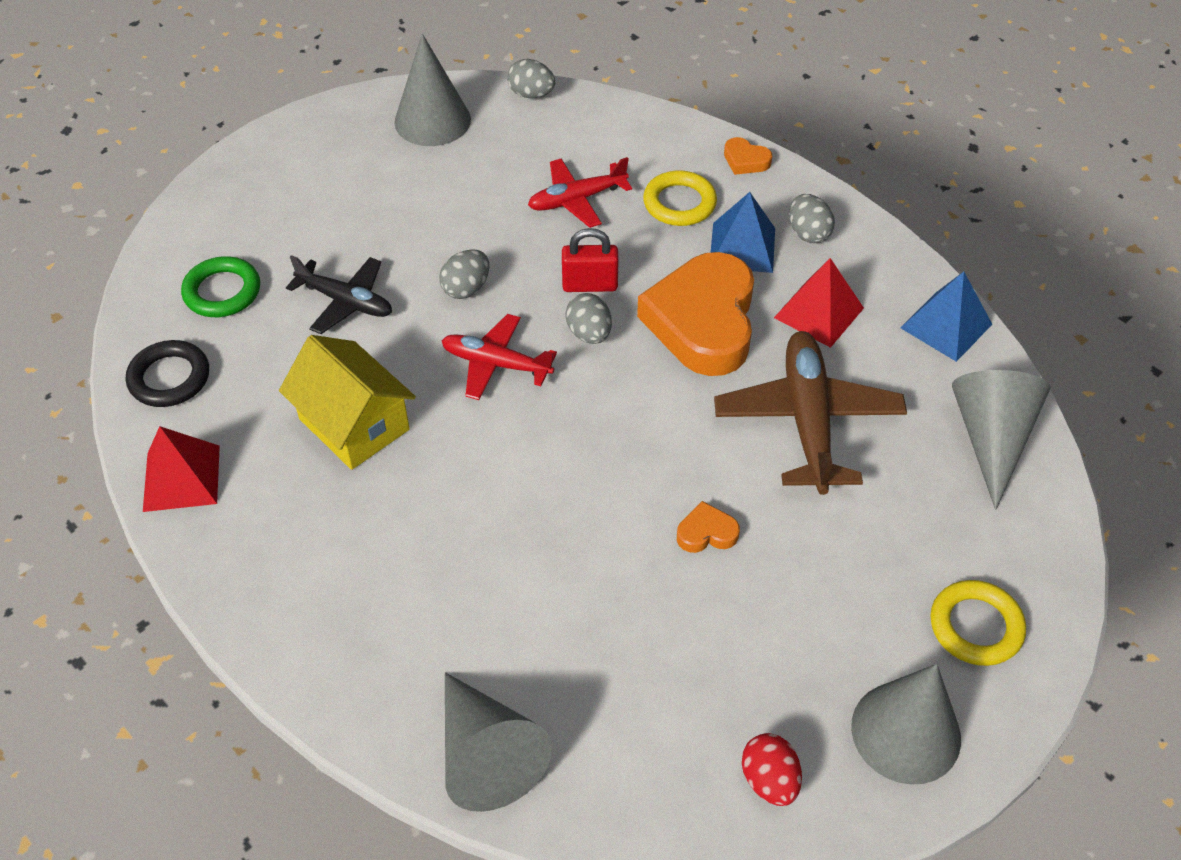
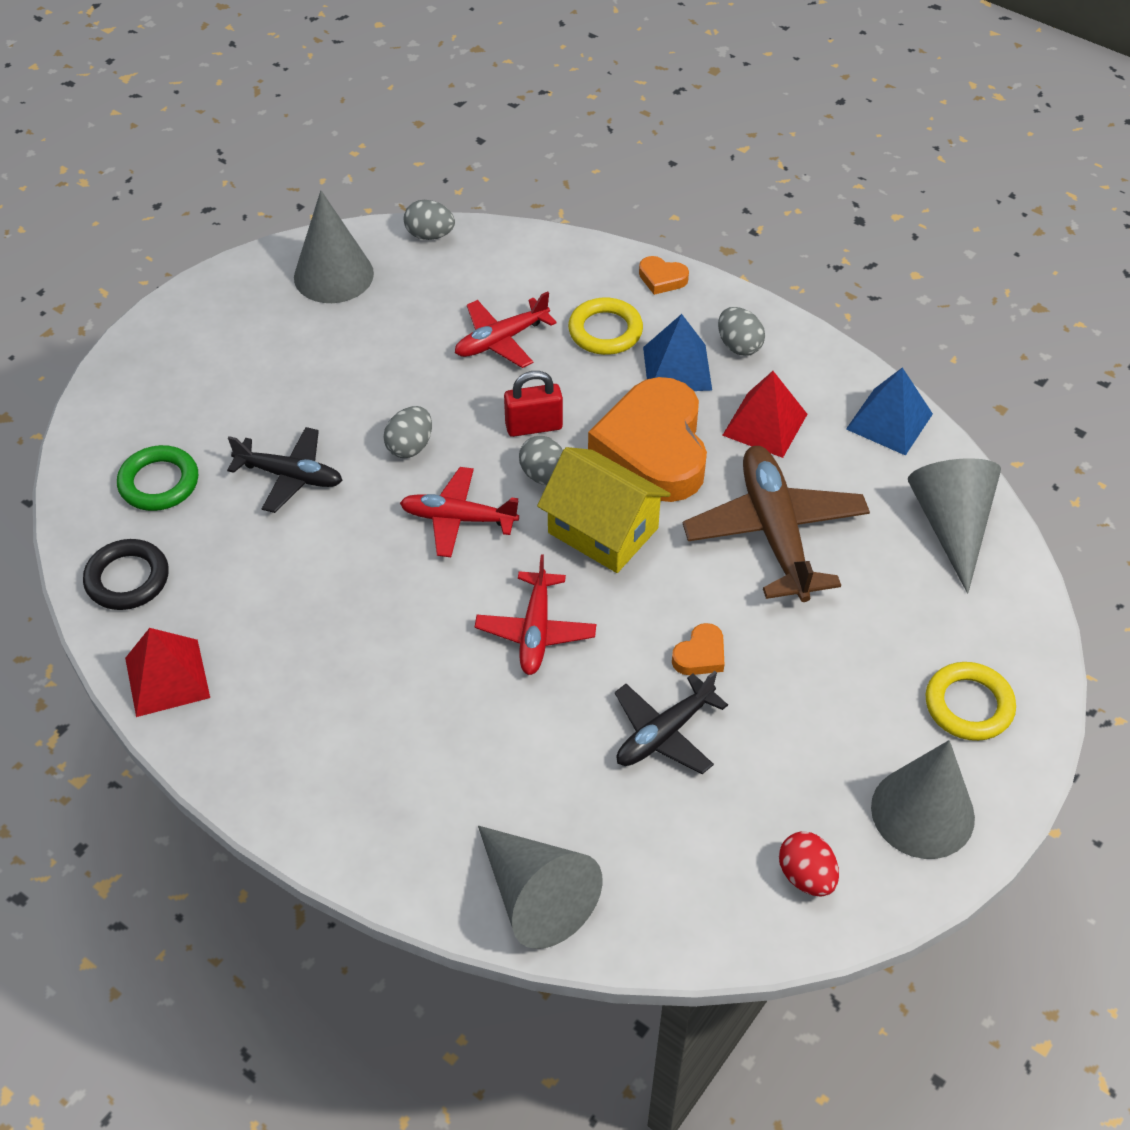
camera: 10 degrees left, 0 degrees up
yellow house [279,335,416,470] -> yellow house moved to [537,447,671,573]
orange heart [677,501,740,553] -> orange heart turned 150 degrees clockwise [672,623,724,675]
none -> red plane [475,554,596,675]
none -> black plane [615,671,728,774]

